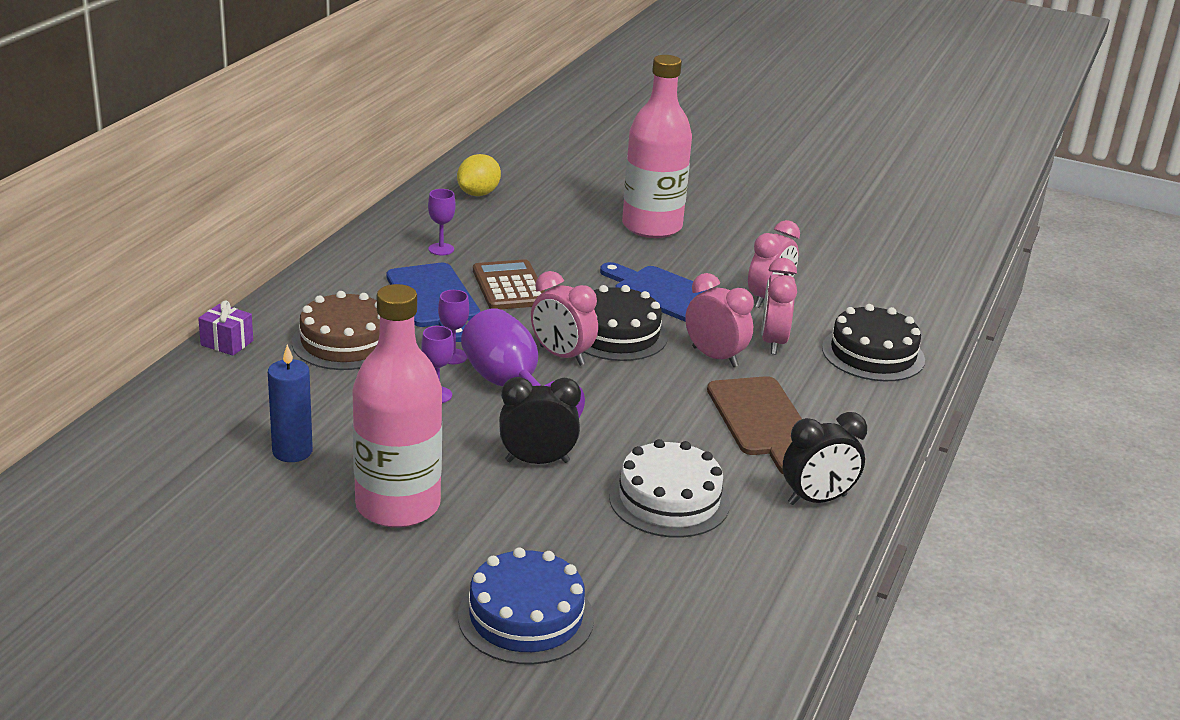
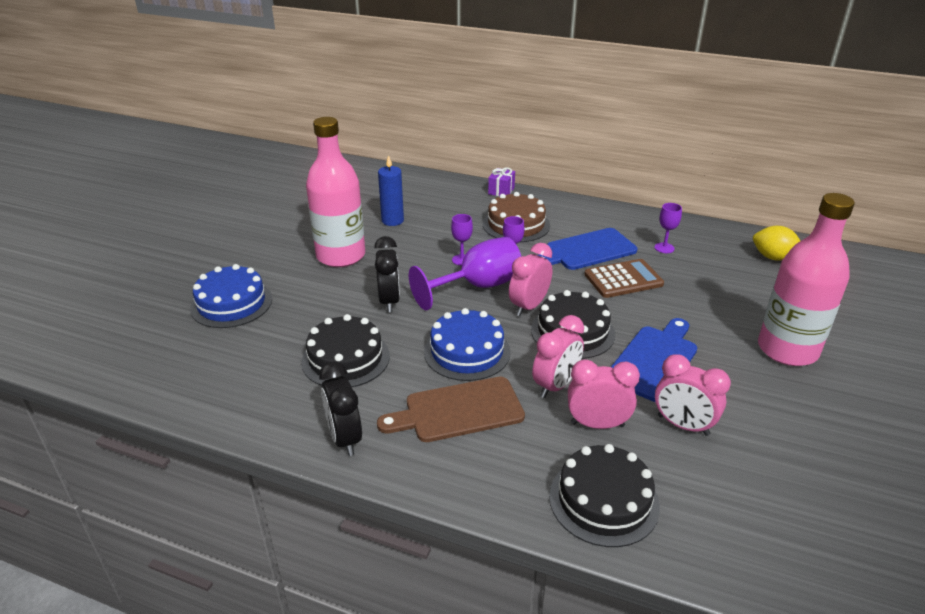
camera: 90 degrees right, 5 degrees up
white cake [609,439,730,538] -> black cake [301,314,390,387]
none -> blue cake [424,308,511,381]

